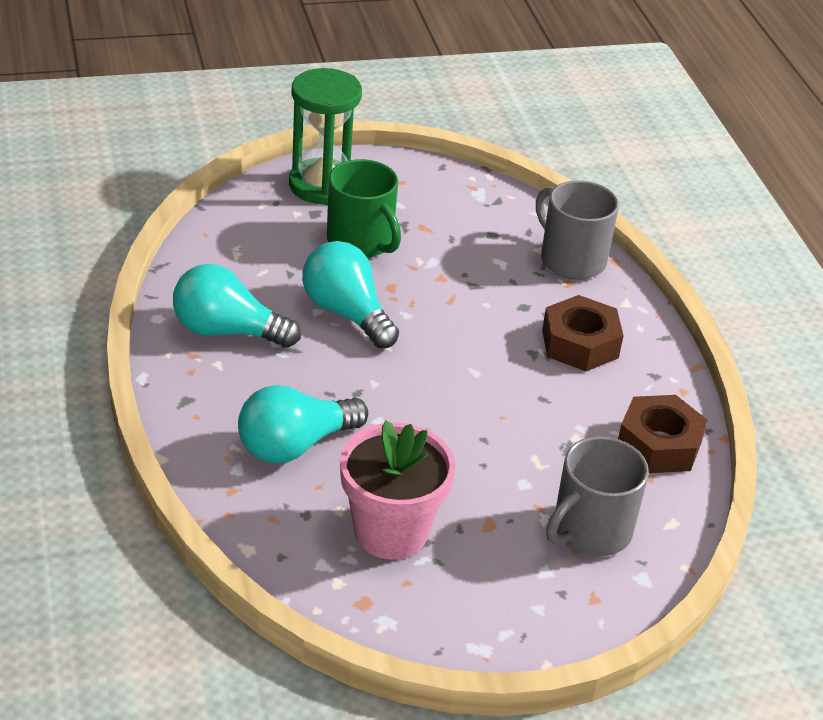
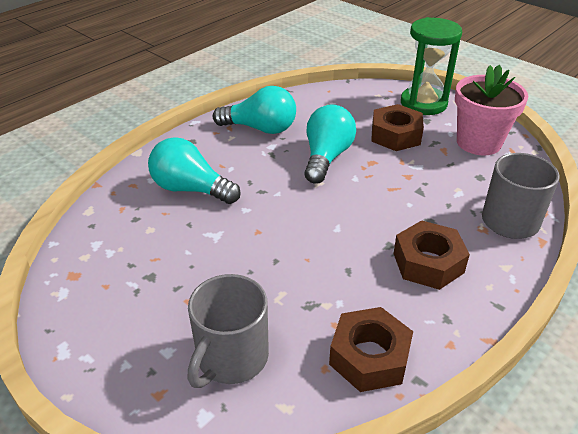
camera: 60 degrees right, 0 degrees up
turquoise light bulb [173,264,301,348] -> turquoise light bulb turned 120 degrees clockwise [213,86,296,134]
green mug [327,159,401,258] -> brown nut [371,104,424,151]
pink flower pot [340,421,455,560] -> pink flower pot moved to [455,65,529,155]
grey mug [546,436,649,556] -> grey mug turned 75 degrees counterclockwise [188,274,269,388]

